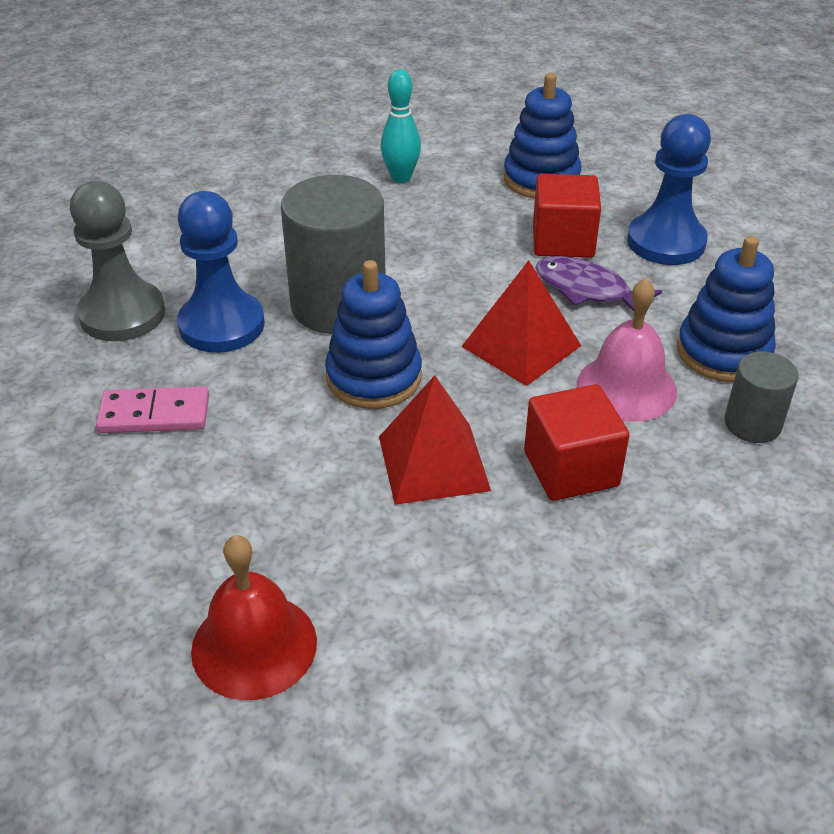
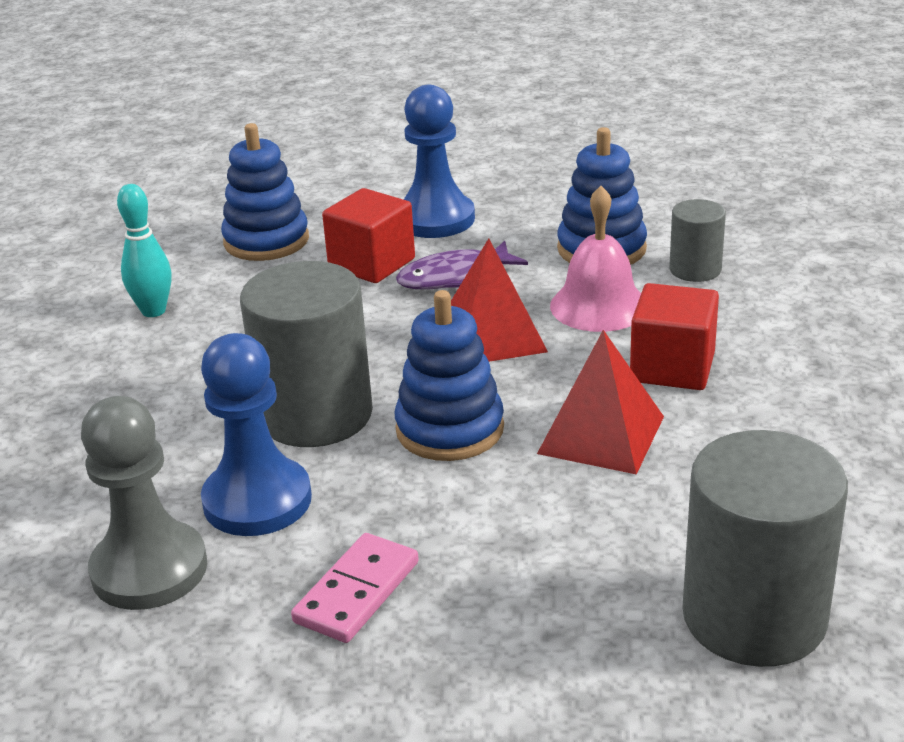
camera: 55 degrees left, 10 degrees down
red bell [191,535,317,700] -> grey cylinder [682,430,848,667]

